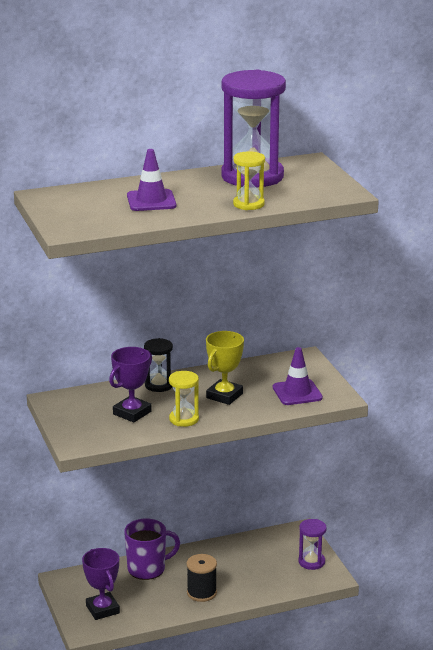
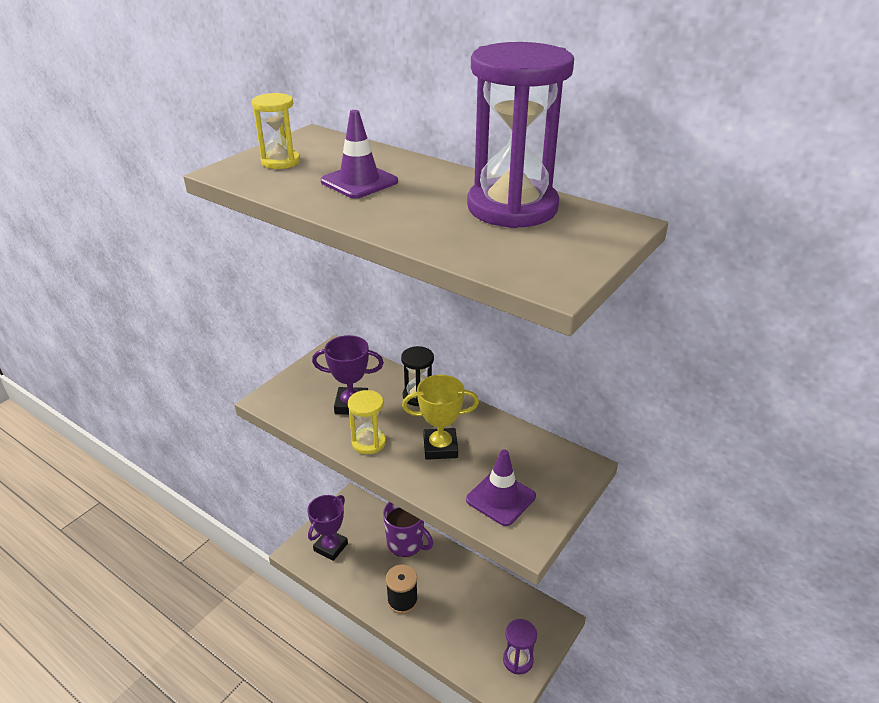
camera: 55 degrees right, 10 degrees up
yellow hourglass [233,151,265,210] -> yellow hourglass moved to [252,93,300,169]

